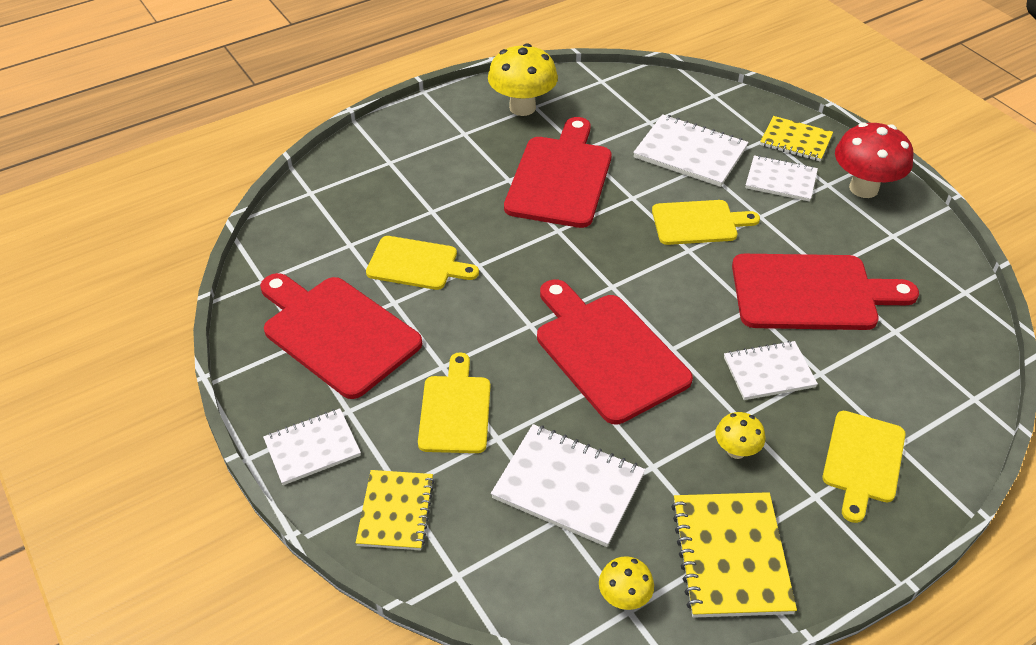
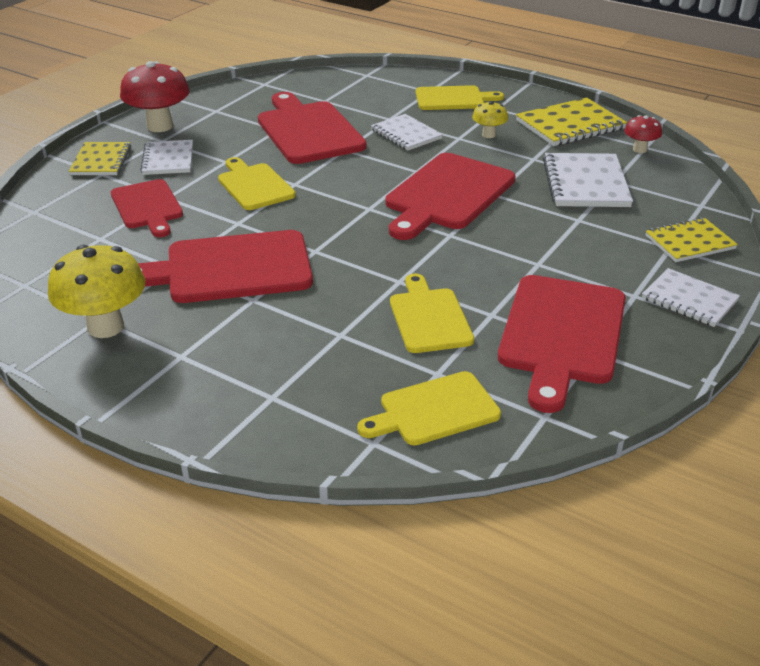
camera: 115 degrees left, 10 degrees down
yellow cutting board [418,352,490,453] -> yellow cutting board moved to [357,371,501,446]
yellow mushroom [599,556,654,610] -> red mushroom [624,115,662,153]
white notebook [633,114,748,187] -> red cutting board [111,179,183,237]

